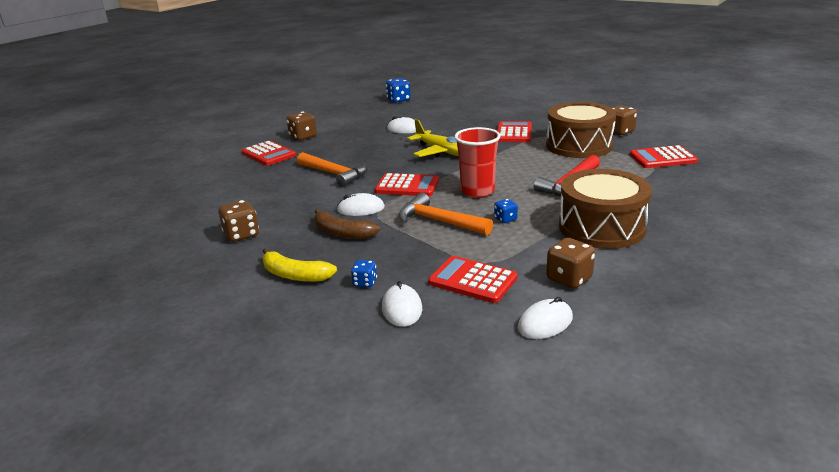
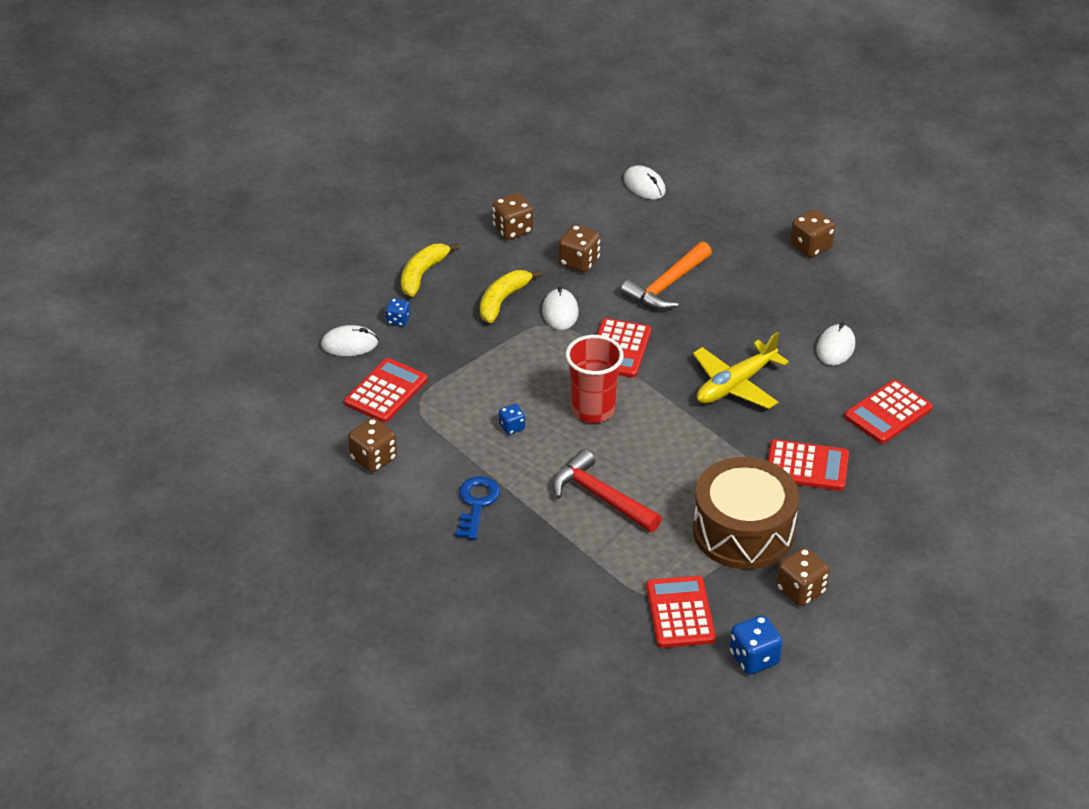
camera: 90 degrees right, 15 degrees up
red calculator [241,141,296,166] -> red calculator moved to [845,380,933,444]
brown banana [314,209,380,239] -> yellow banana [480,270,542,323]
blue dice [386,78,411,103] -> blue dice moved to [729,615,783,675]
orange hammer [399,193,493,235] -> none
white mouse [518,297,573,339] -> white mouse moved to [624,165,666,200]
brown drum [559,169,652,249] -> blue key [455,476,500,540]
none -> brown dice [559,225,601,272]

